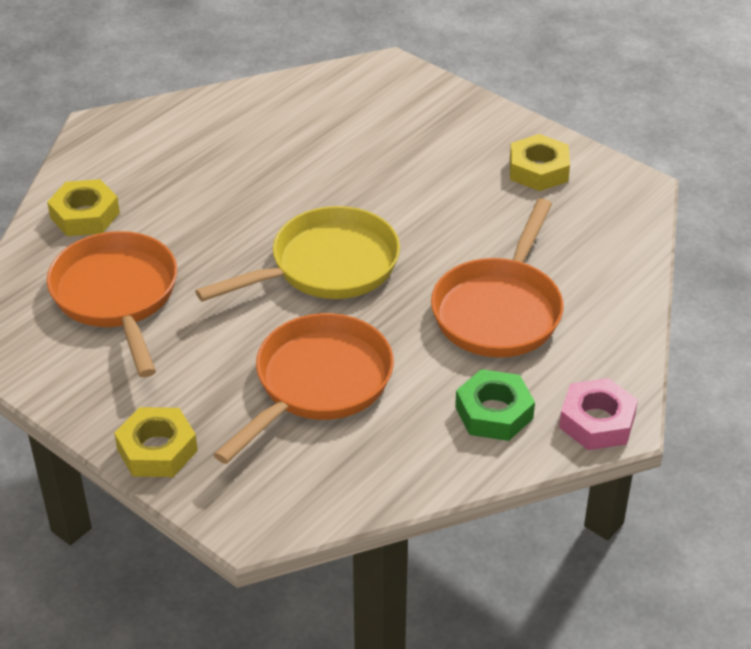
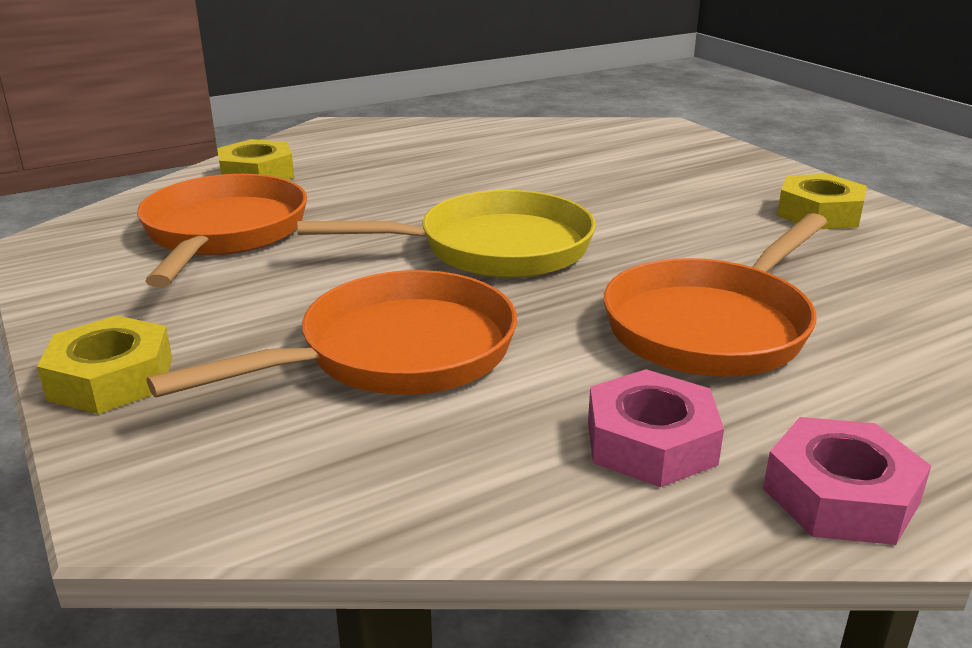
camera: 20 degrees right, 15 degrees down
green nut [455,369,535,441] -> pink nut [588,369,724,487]

